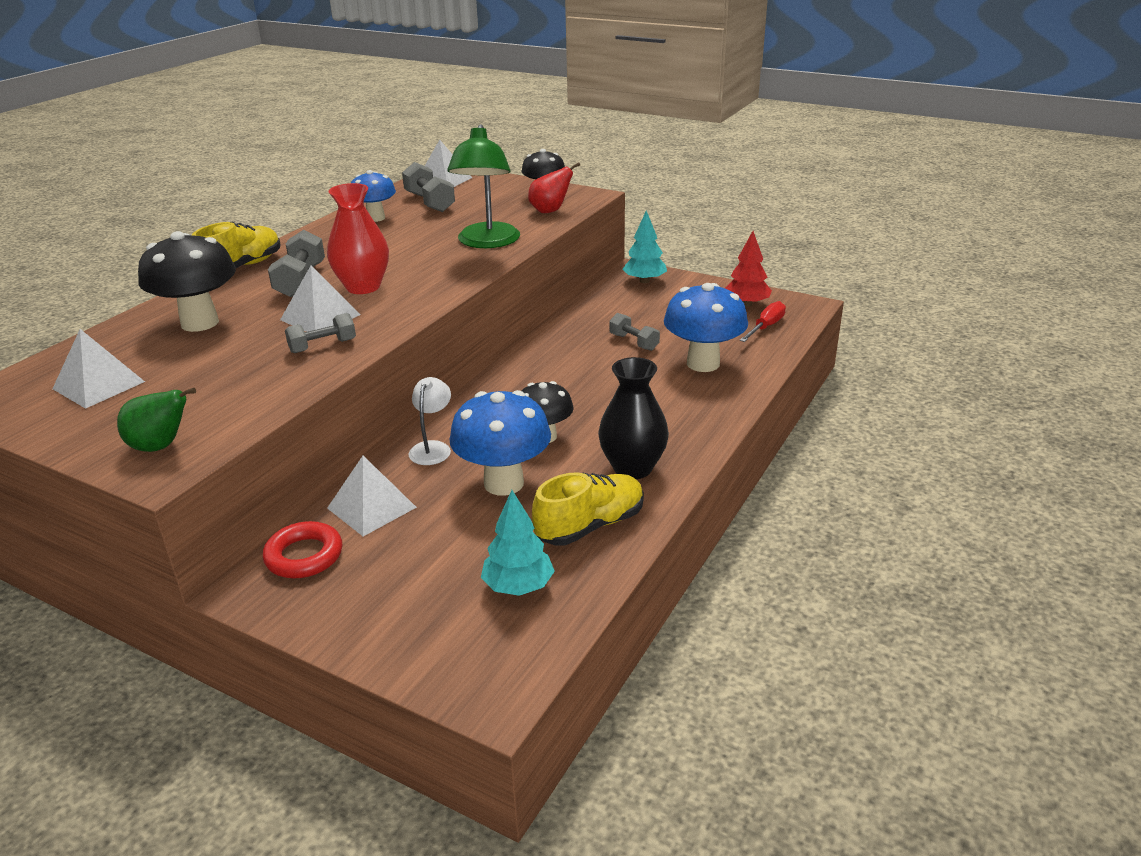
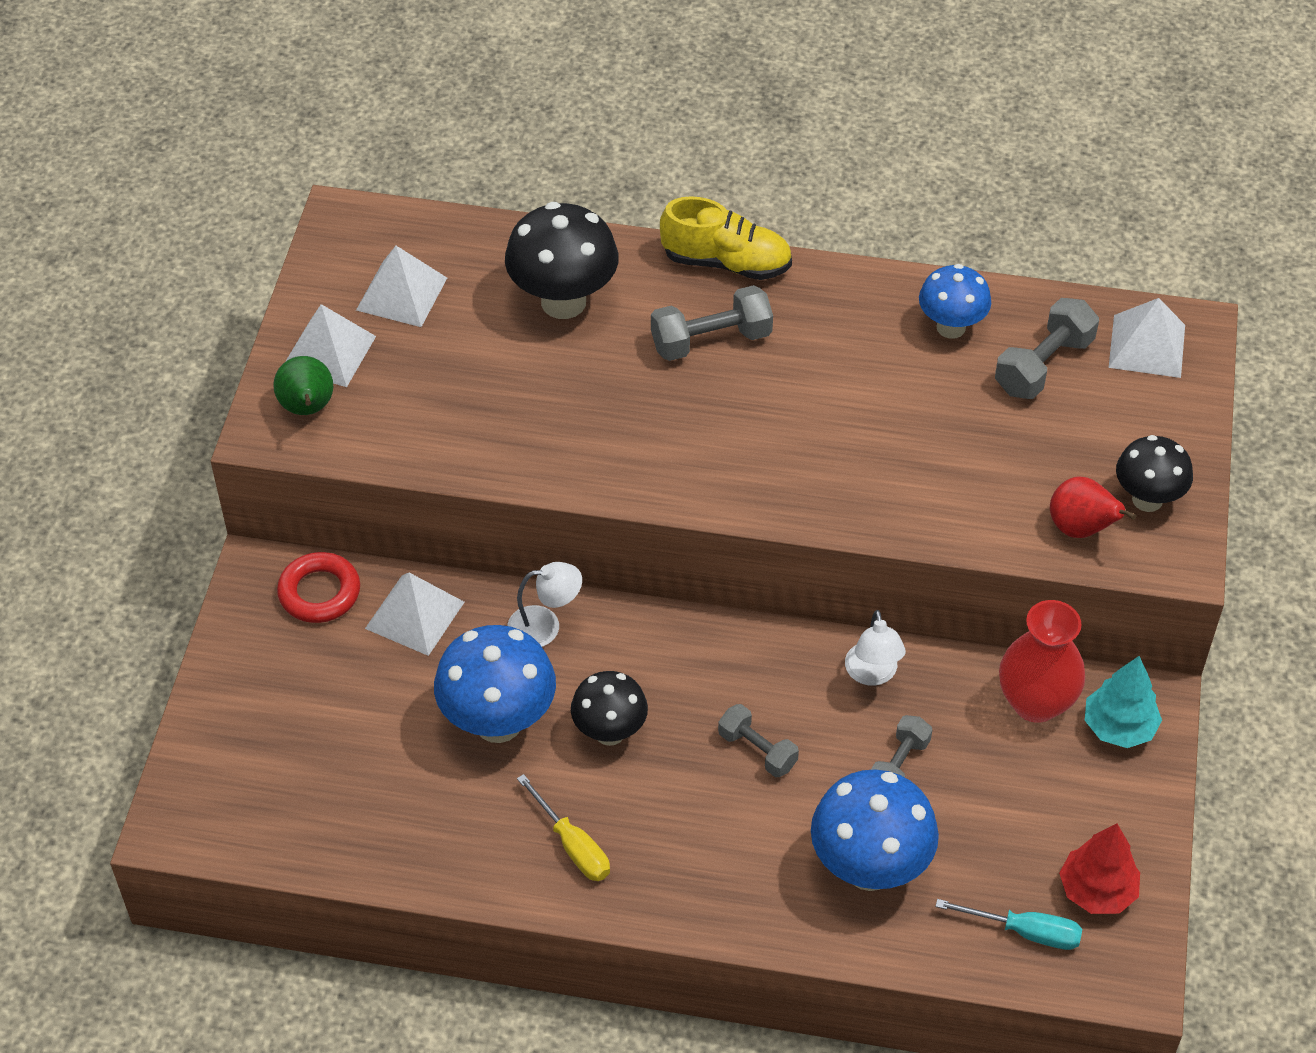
camera: 70 degrees right, 20 degrees up
white pyramid [280,265,360,332] -> white pyramid moved to [285,304,376,387]
grey dumbbell [285,313,356,353] -> grey dumbbell moved to [718,704,799,777]
red vase [327,183,389,294] -> red vase moved to [999,600,1085,723]
green lamp [447,124,520,248] -> none
turquoise tree [481,490,555,596] -> none
yellow shoe [532,472,644,546] -> none
black vase [598,357,669,479] -> yellow screwdriver [517,774,610,881]
red screwdriver [739,301,786,342] -> turquoise screwdriver [935,899,1082,950]
none -> white lamp [845,610,906,686]

